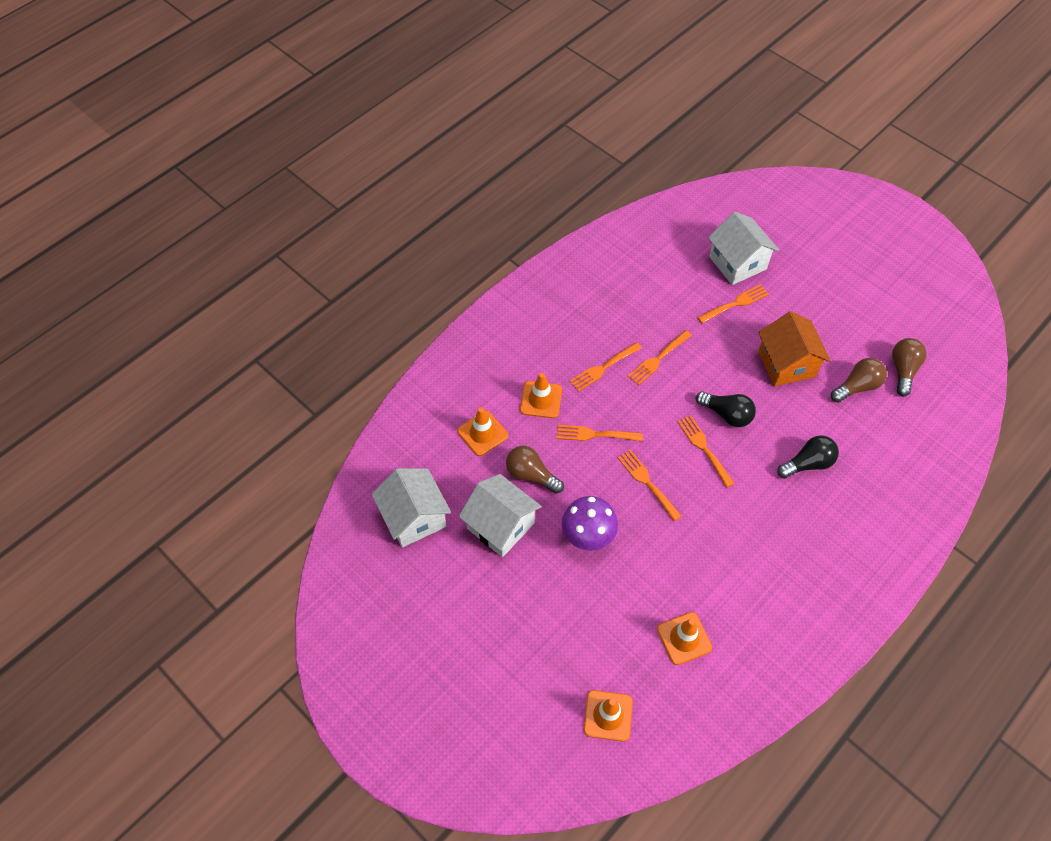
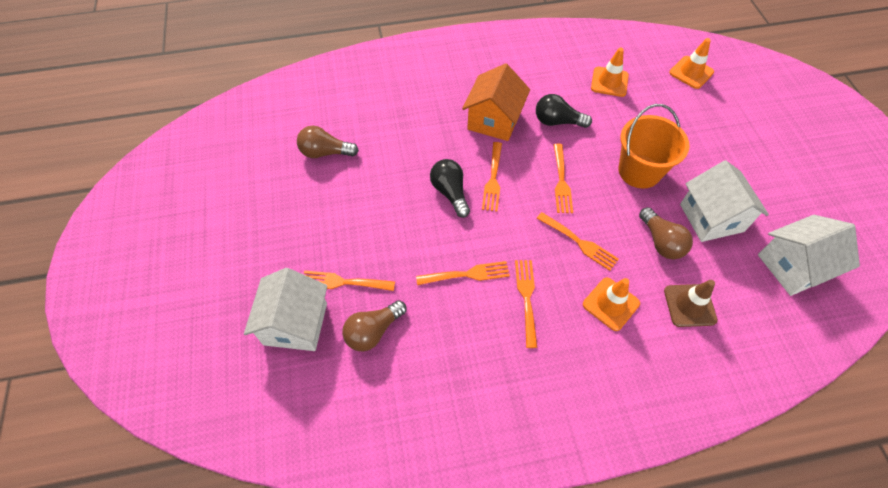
camera: 145 degrees left, 0 degrees up
white house [371,468,451,548] -> white house turned 60 degrees clockwise [758,215,860,296]
orange traffic cone [457,407,508,456] -> brown traffic cone [664,280,718,327]
purple mushroom [562,496,618,551] -> orange bucket [618,104,690,189]
orange fork [569,342,642,392] -> orange fork turned 90 degrees counterclockwise [515,260,537,348]
orange house [758,311,831,386] -> orange house moved to [462,63,530,141]
black light bulb [777,435,839,478] -> black light bulb moved to [536,94,592,128]
brown light bulb [892,338,927,396] -> brown light bulb moved to [342,300,406,351]

